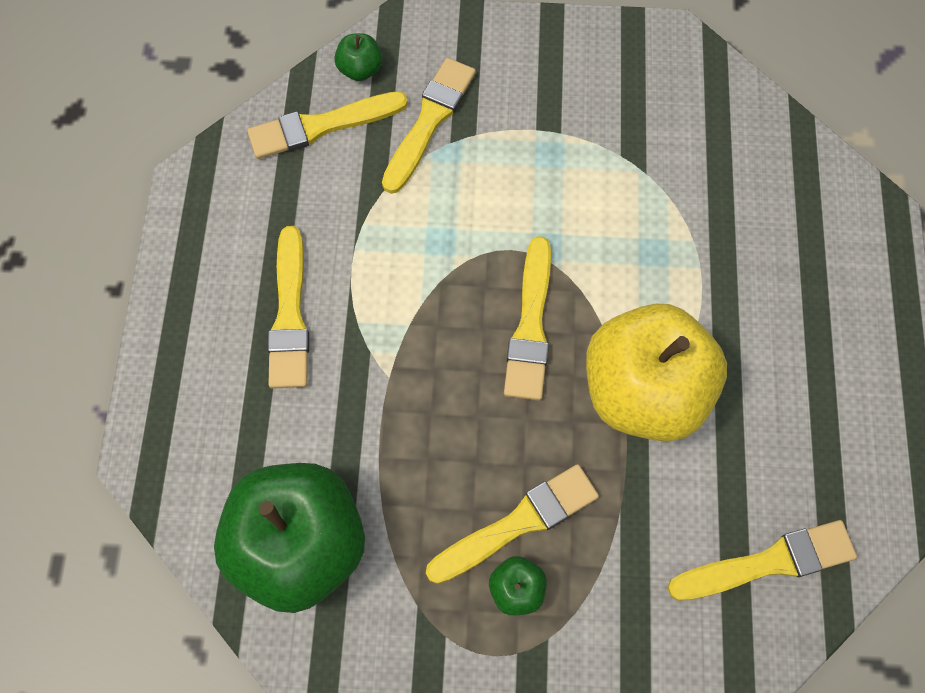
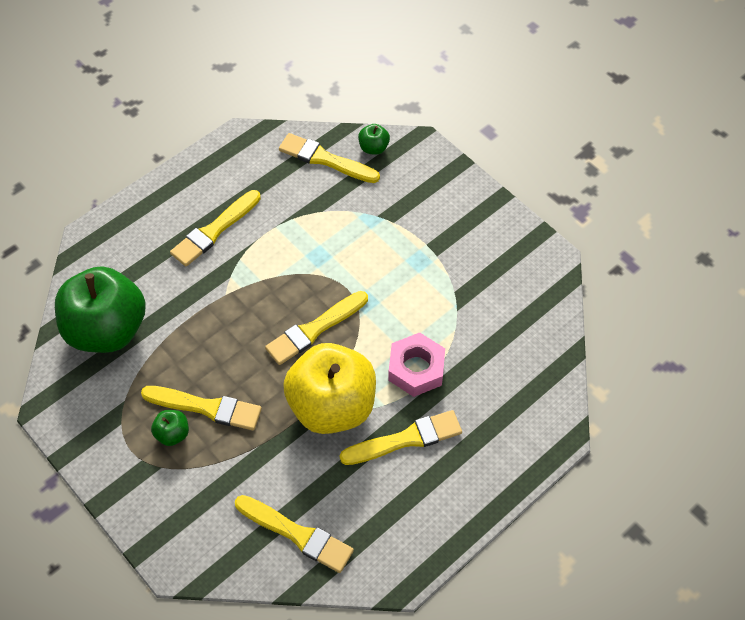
camera: 45 degrees right, 10 degrees down
yellow brush [382,58,476,194] -> yellow brush moved to [340,410,462,465]
none -> pink nut [388,333,445,397]

